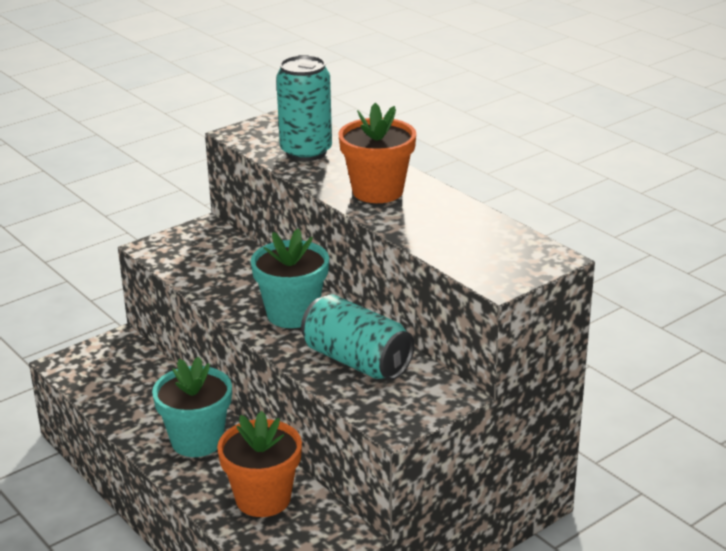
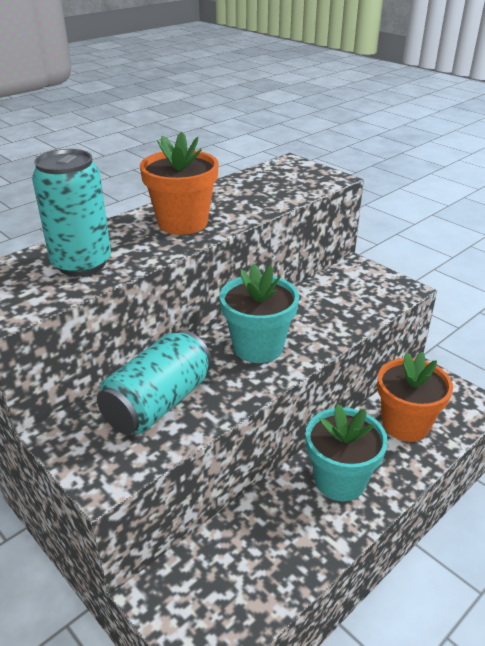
camera: 95 degrees left, 5 degrees up
turquoise can [301,294,414,380] -> turquoise can moved to [97,330,212,435]

